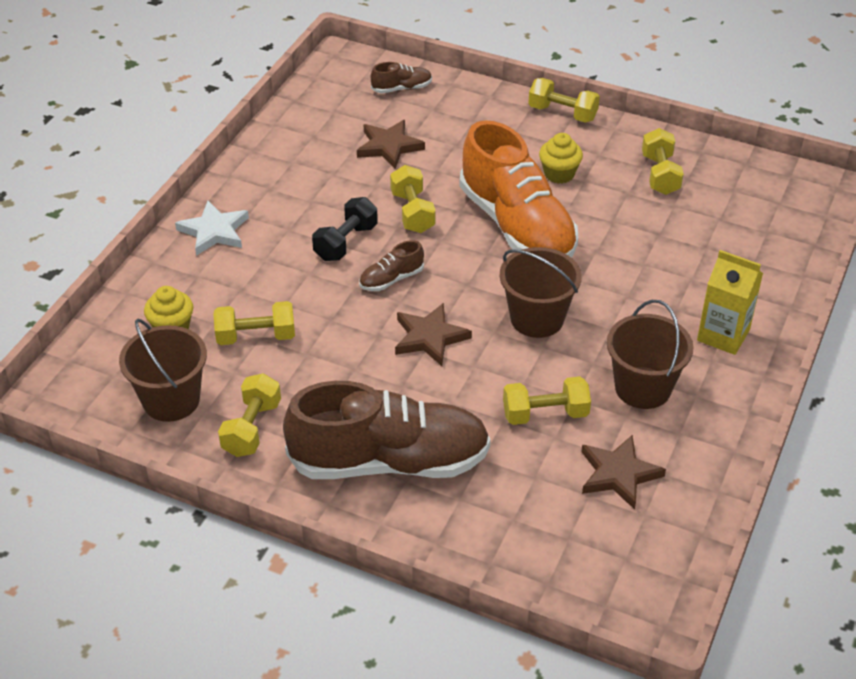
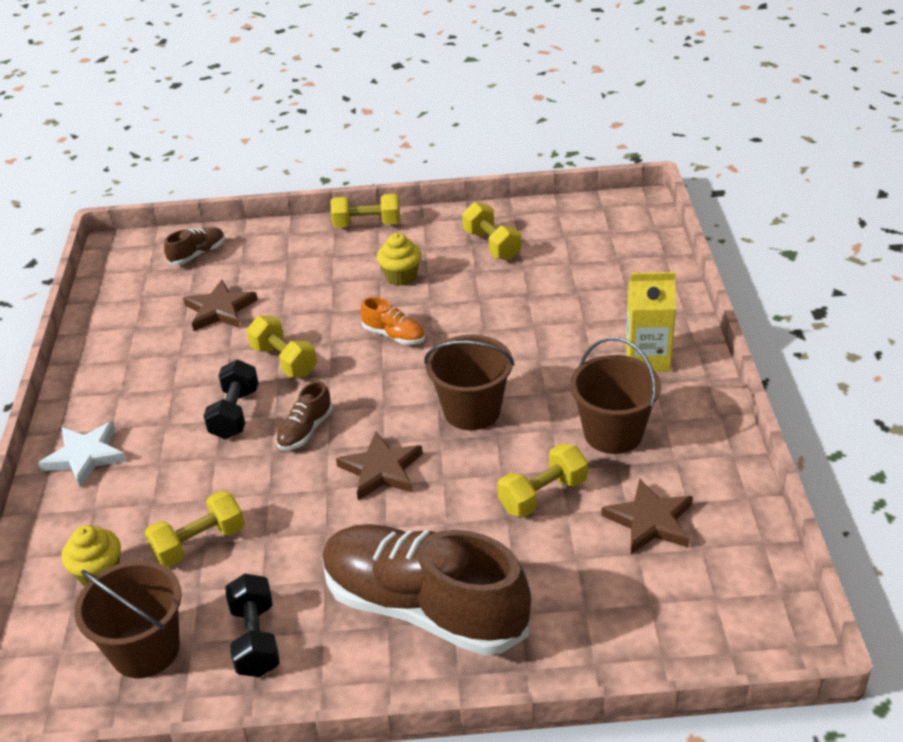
camera: 25 degrees left, 5 degrees down
yellow dumbbell [218,373,281,457] -> black dumbbell [225,574,280,677]
brown shoe [283,381,491,479] -> brown shoe turned 120 degrees counterclockwise [322,524,531,656]
orange shoe [459,120,578,258] -> orange shoe [360,297,425,345], size x0.41

